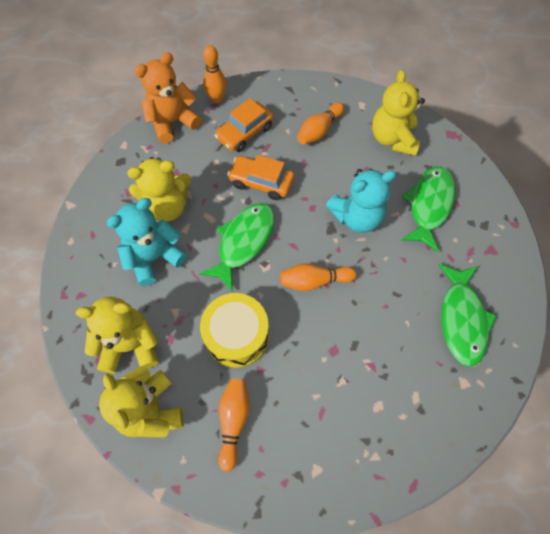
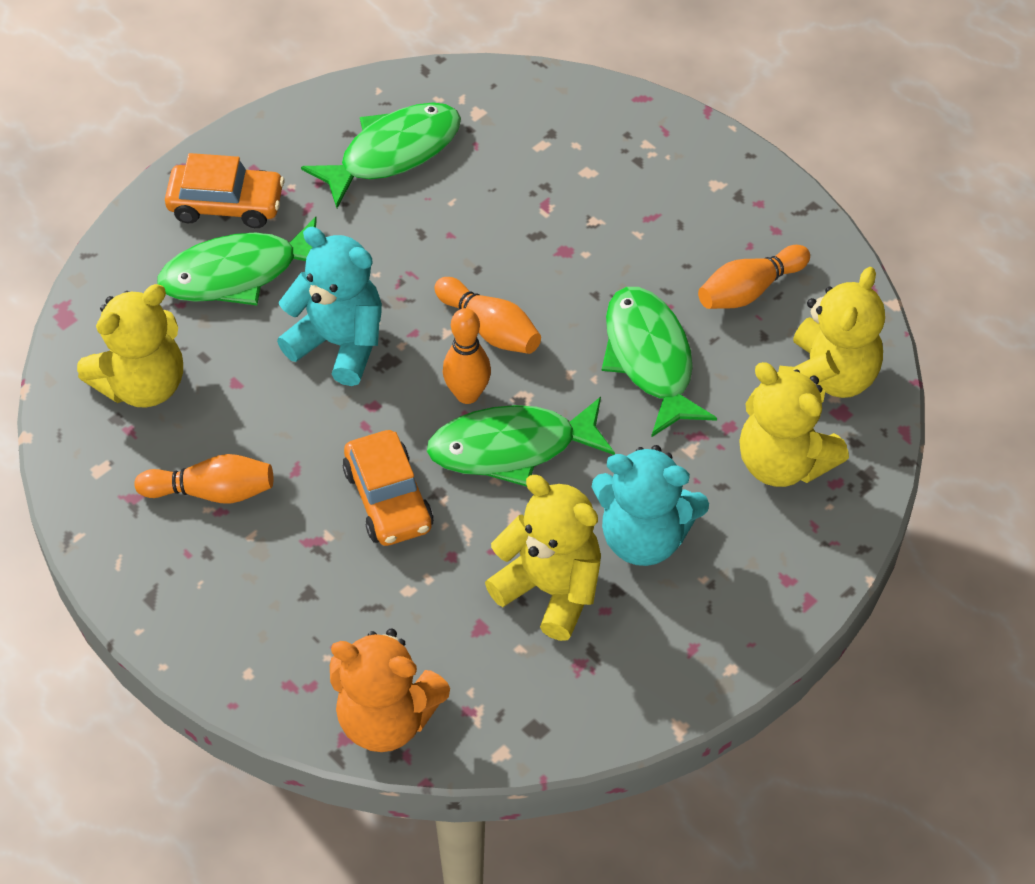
camera: 130 degrees left, 10 degrees down
yellow drum [200,293,269,368] -> green fish [602,287,717,437]
orange bowling pin [203,45,227,103] -> orange bowling pin moved to [443,308,491,404]
orange car [214,98,273,152] -> orange car moved to [165,153,284,228]

